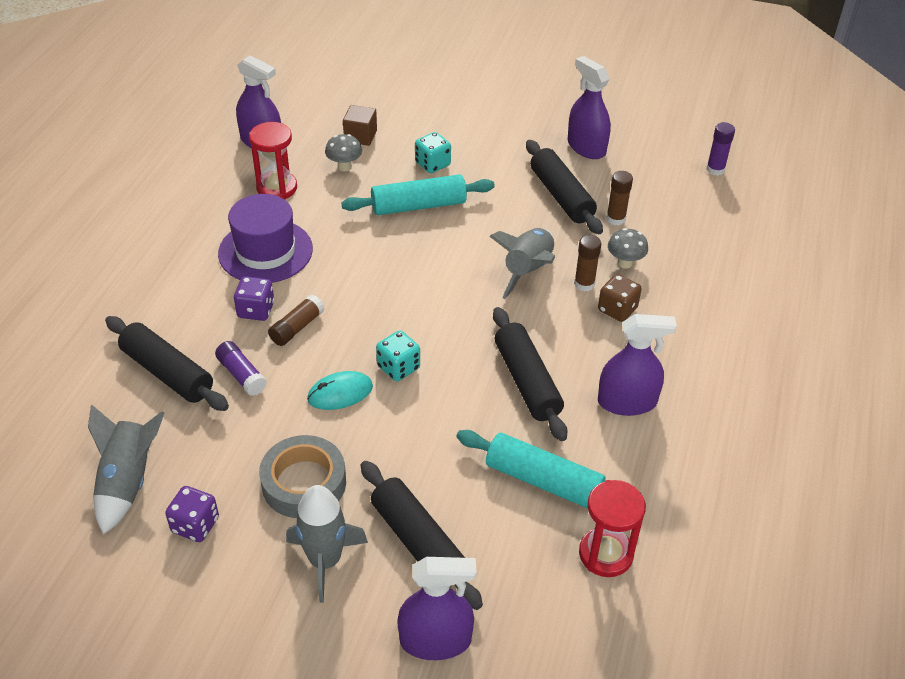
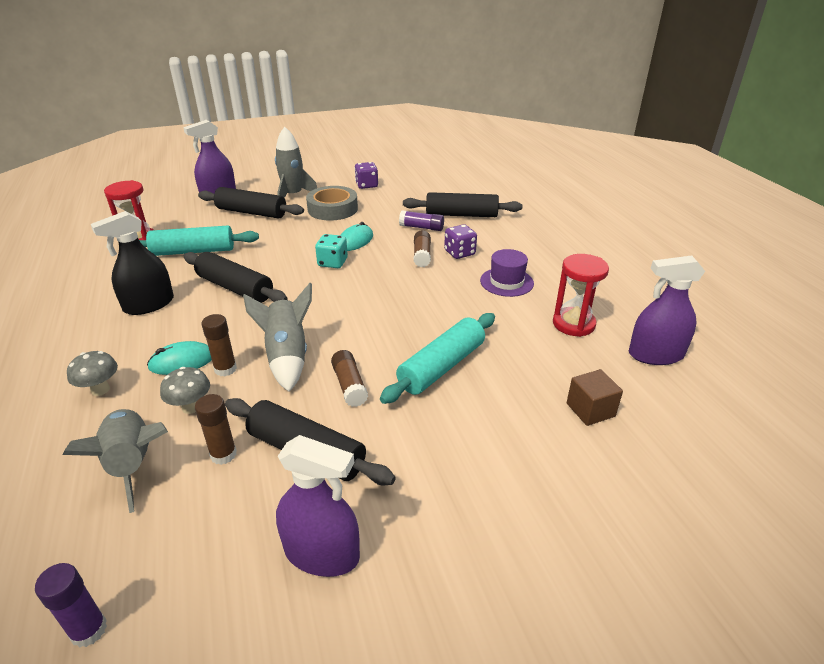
camera: 145 degrees right, 10 degrees down
grey rocket [88,404,164,535] -> grey rocket moved to [63,409,168,513]
purple hat [218,194,313,283] -> purple hat [480,249,534,297], size x0.64
grey mushroom [325,134,362,172] -> grey mushroom moved to [67,351,118,396]
turquoise dice [415,132,451,173] -> none
brown dice [598,274,642,322] -> turquoise mouse [147,341,212,375]
purple spray bottle [598,314,677,416] -> black spray bottle [91,211,174,315]
none -> brown glue stick [331,350,368,407]

